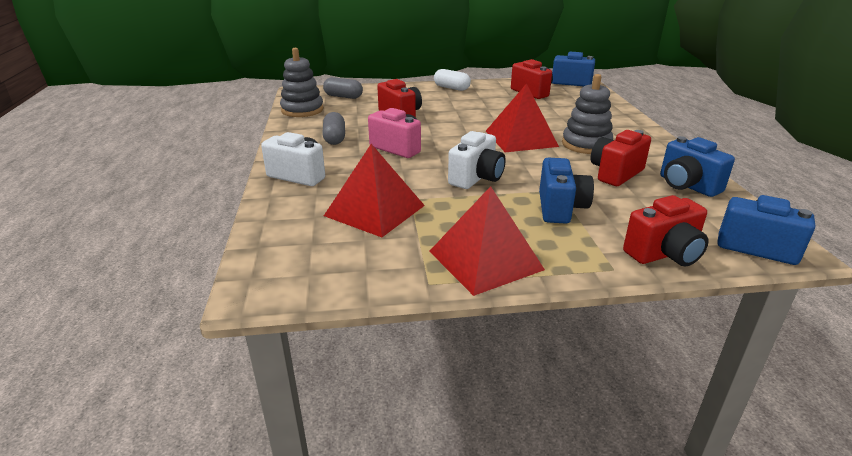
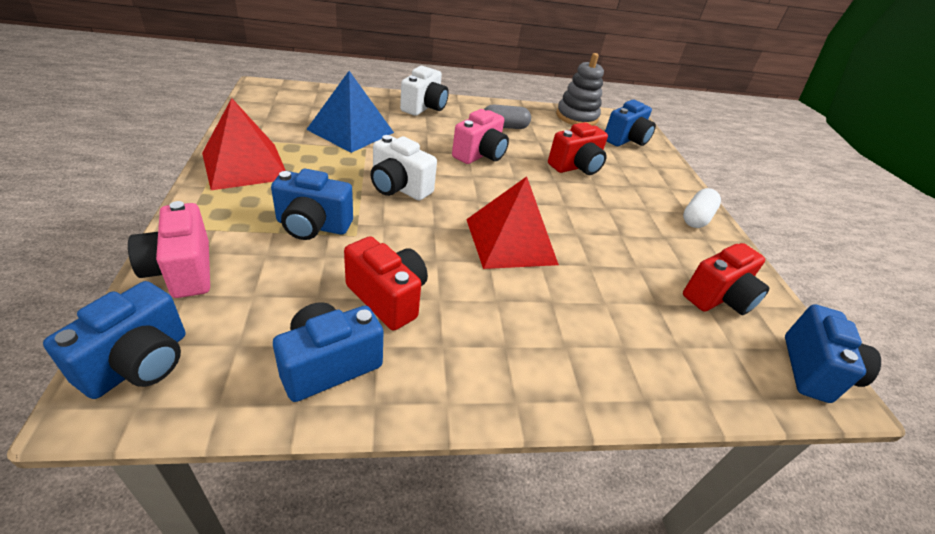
camera: 85 degrees right, 10 degrees up
grey capsule [323,77,363,99] -> blue camera [605,99,656,146]
red pyramid [324,144,425,237] -> blue pyramid [306,71,394,153]
grey stacking toy [562,74,613,154] -> none
red camera [623,195,709,266] -> pink camera [128,201,210,298]

